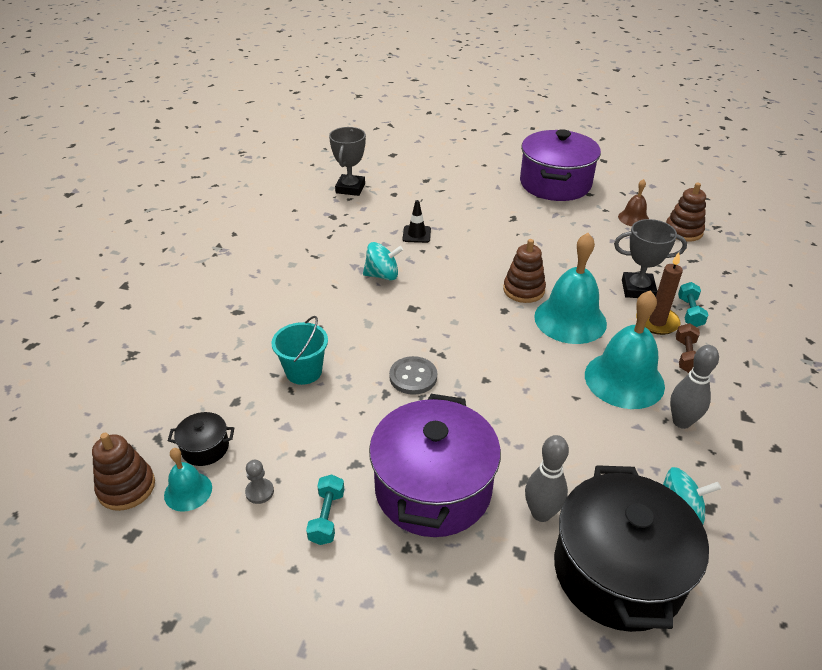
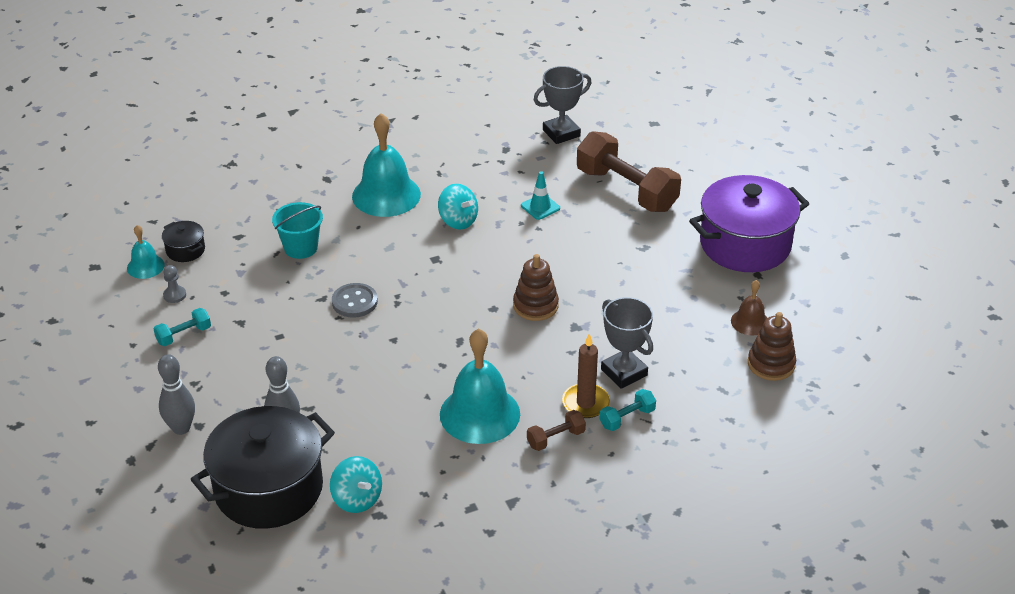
camera: 50 degrees right, 0 degrees up
brown stacking toy [92,433,155,511] -> none
purple pot [369,394,501,537] -> none
black traffic cone [403,200,431,243] -> turquoise traffic cone [521,171,560,220]
turquoise bell [534,233,607,344] -> turquoise bell moved to [352,113,421,217]
grey bowling pin [670,345,719,429] -> grey bowling pin moved to [158,354,195,435]
none -> brown dumbbell [577,131,681,212]

